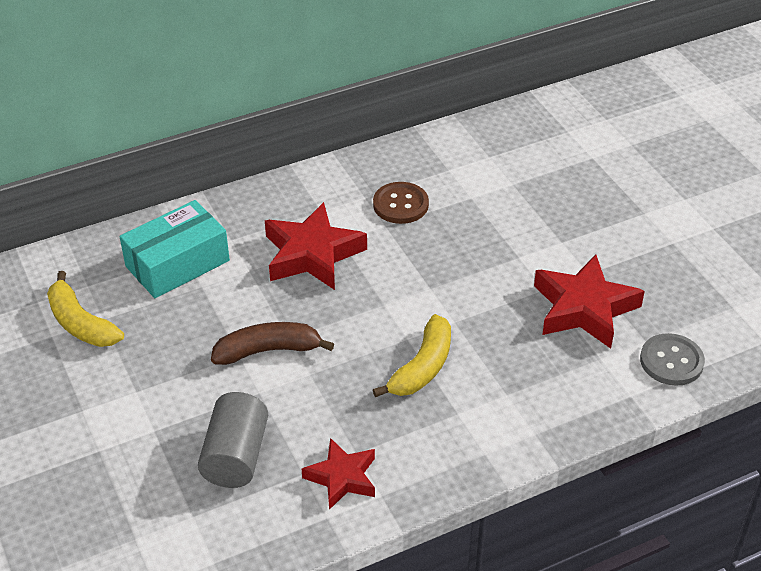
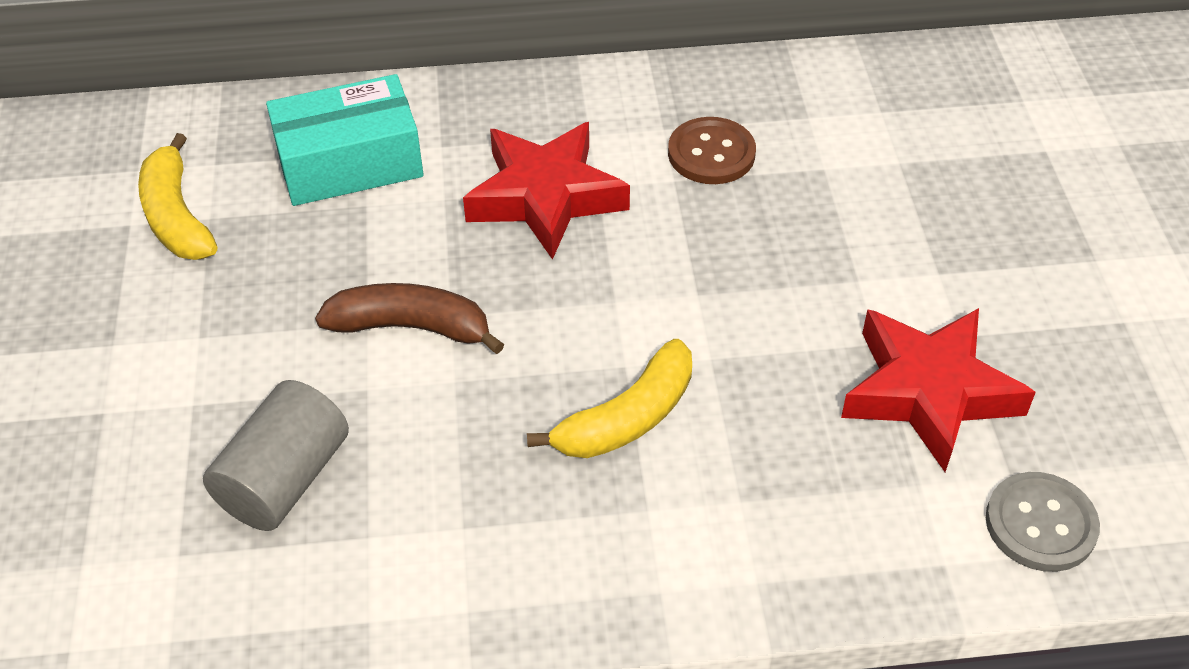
camera: 20 degrees right, 5 degrees up
red star [302,438,375,510] -> none

